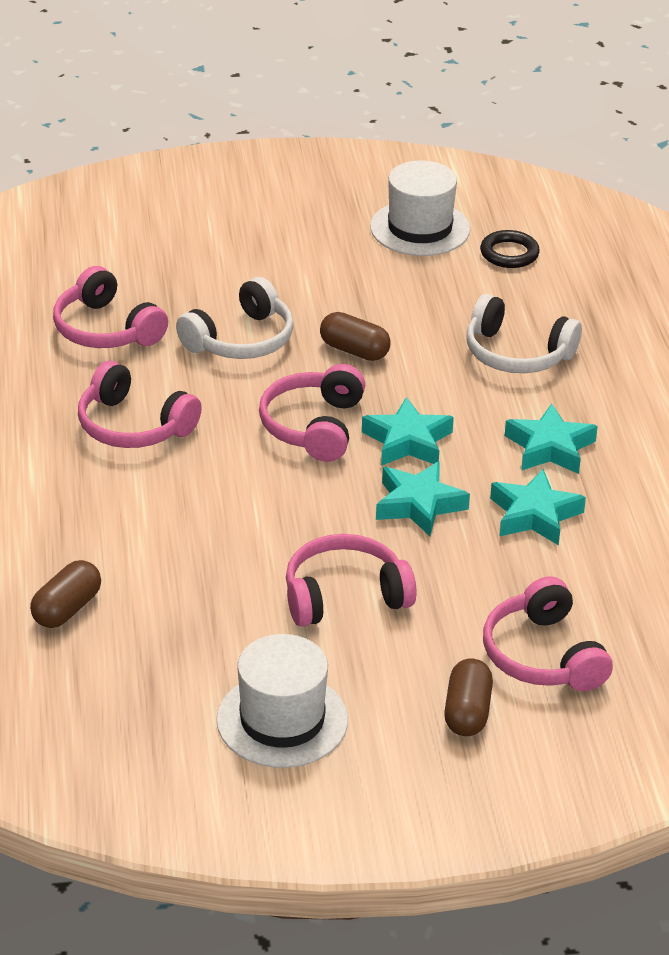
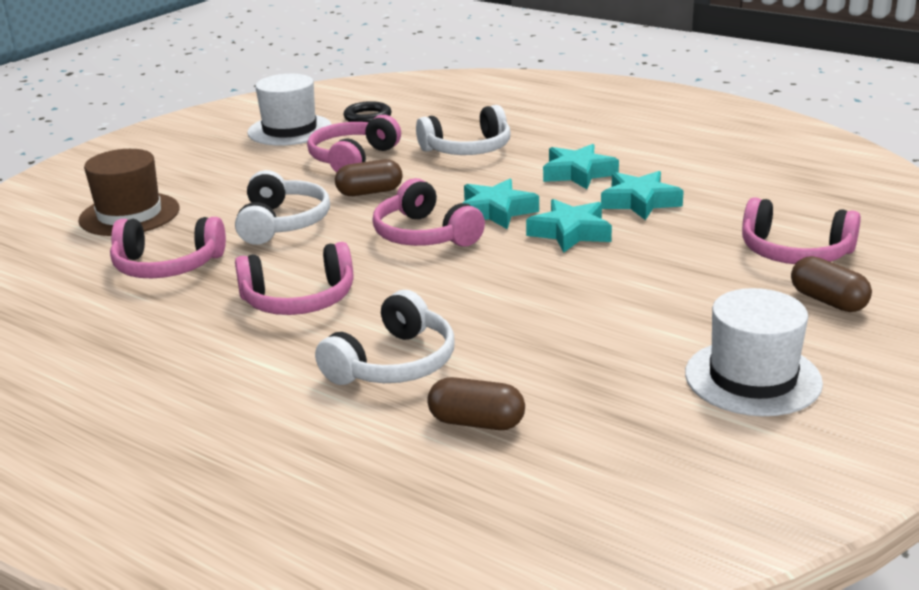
camera: 45 degrees left, 10 degrees down
brown capsule [30,560,101,628] -> brown capsule turned 60 degrees counterclockwise [427,377,525,430]
pink headphones [286,534,417,627] -> pink headphones moved to [307,115,401,173]
none -> brown hat [78,149,179,236]
none -> white headphones [315,290,455,385]

